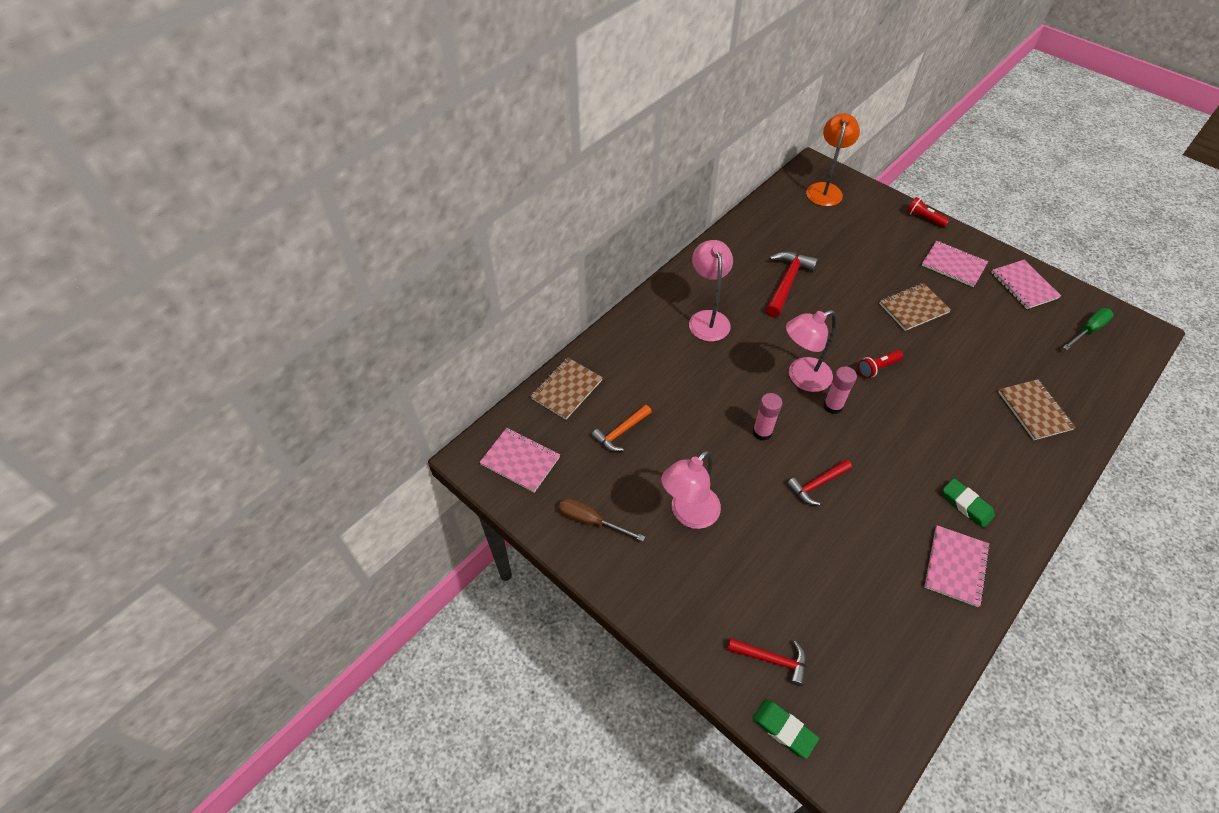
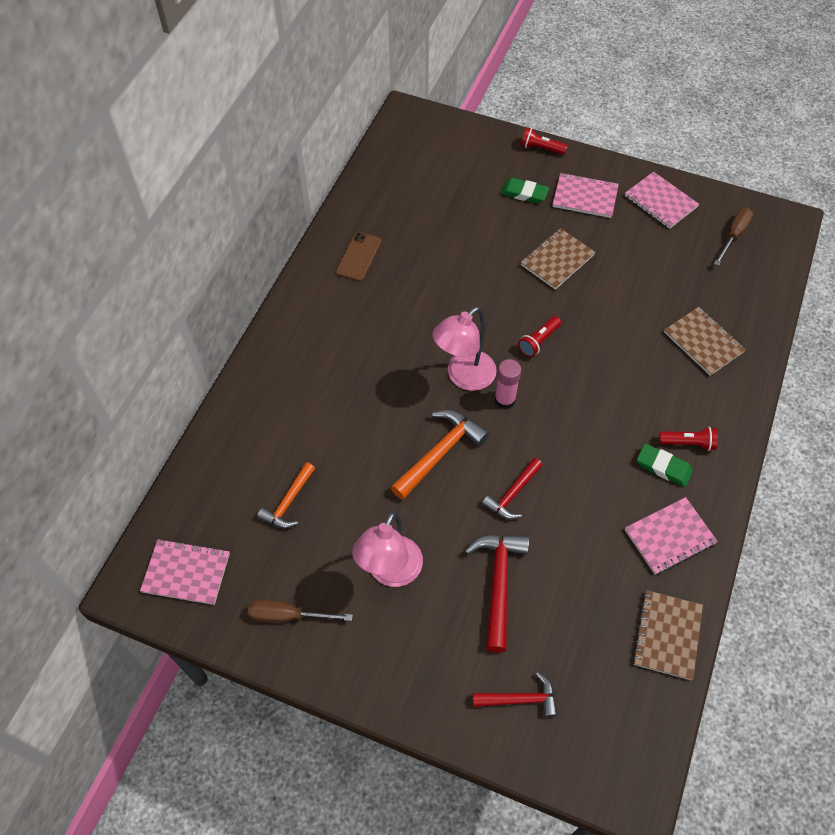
camera: 20 degrees left, 5 degrees up
brown notebook [530,357,603,420] -> brown notebook moved to [633,590,703,680]
pink lamp [689,240,733,342] -> none
green eraser [752,700,819,759] -> green eraser moved to [501,178,549,204]
pink glue stick [753,393,782,441] -> orange hammer [390,410,489,500]
red hammer [766,251,818,317] -> red hammer moved to [465,534,529,652]
orange lamp [806,113,860,206] -> none
pink notebook [924,525,990,607] -> pink notebook turned 60 degrees clockwise [625,497,718,575]
green screwdriver [1063,308,1114,350] -> brown screwdriver [714,208,753,266]
none -> brown phone [336,232,381,282]
none -> red flashlight [659,426,718,451]

